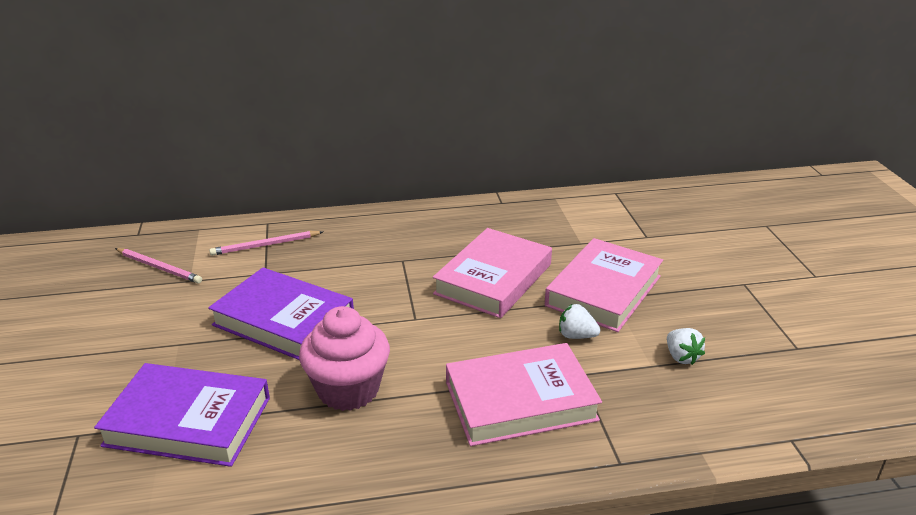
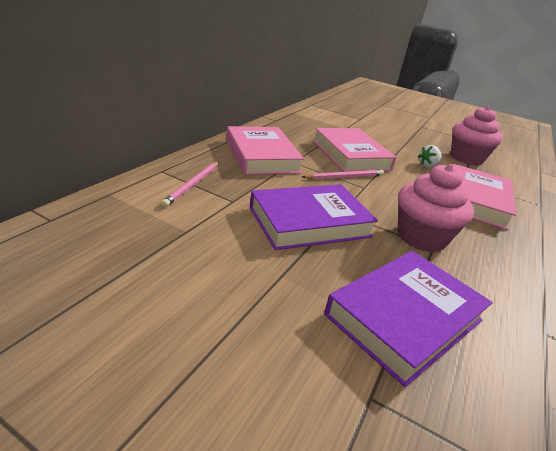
camera: 55 degrees left, 0 degrees up
pink pencil [115,248,202,283] -> pink pencil moved to [302,170,384,179]
pink book [545,238,663,332] -> pink book moved to [226,126,304,175]
white strawberry [667,328,705,365] -> pink cupcake [450,106,503,166]

